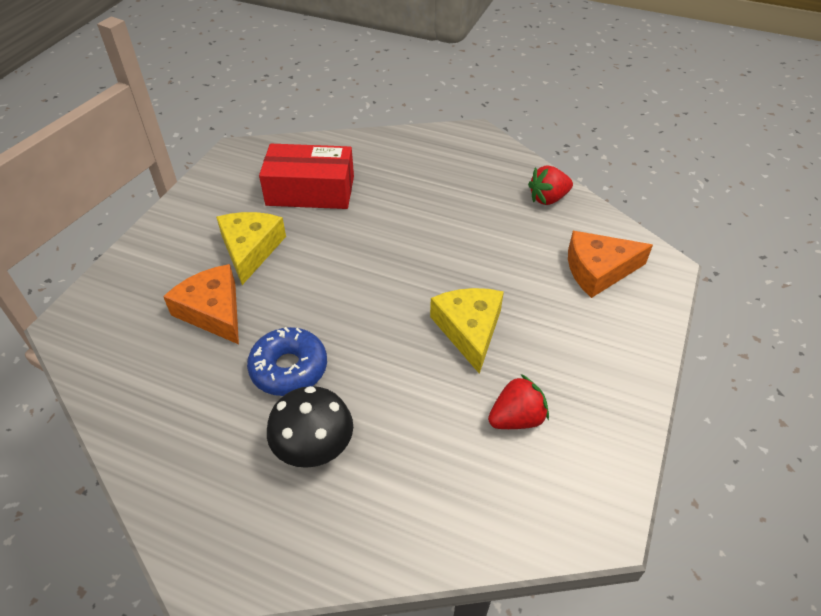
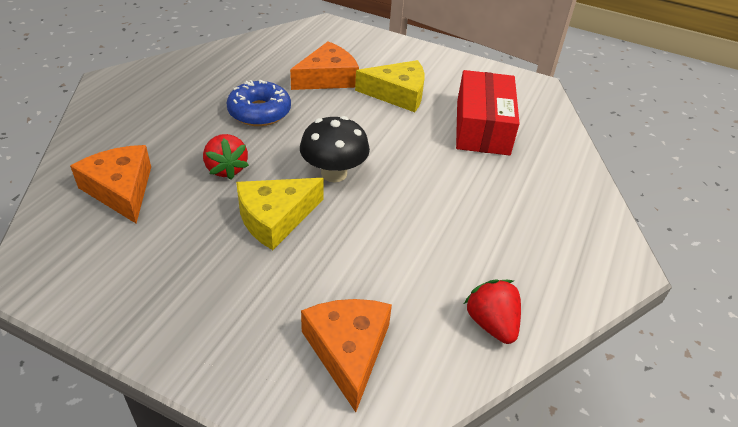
camera: 90 degrees right, 5 degrees down
black mushroom [267,386,353,468] -> black mushroom moved to [300,116,370,182]
yellow cheese [430,288,504,374] -> yellow cheese turned 150 degrees clockwise [236,178,324,250]
red strawberry [488,374,549,429] -> red strawberry moved to [203,134,249,180]
none -> orange cheese [70,145,151,223]

